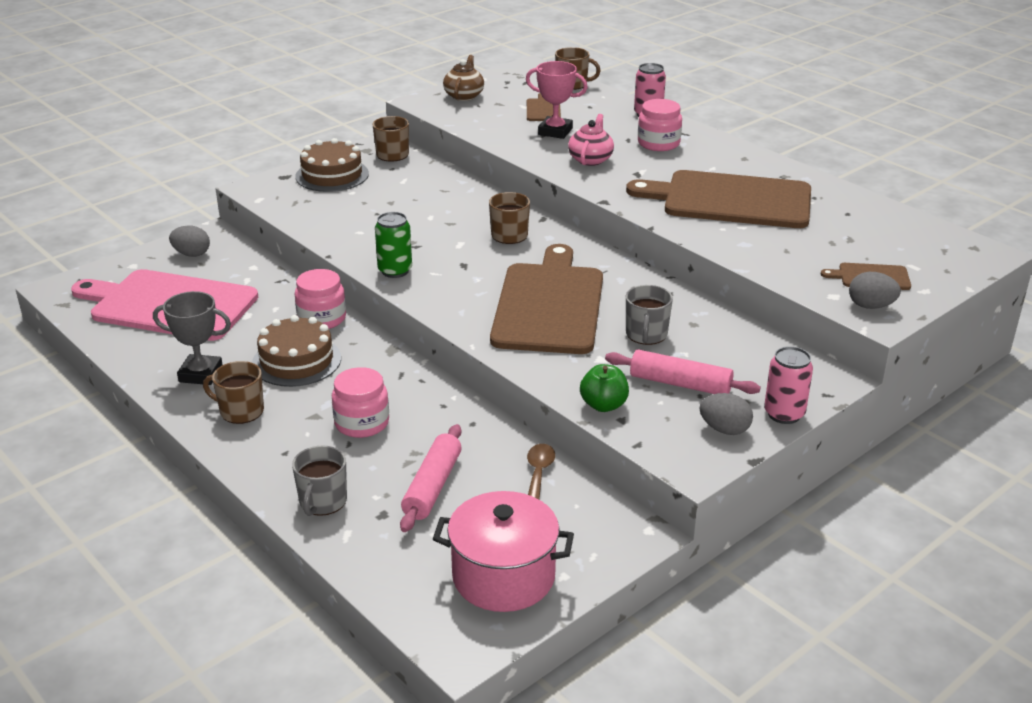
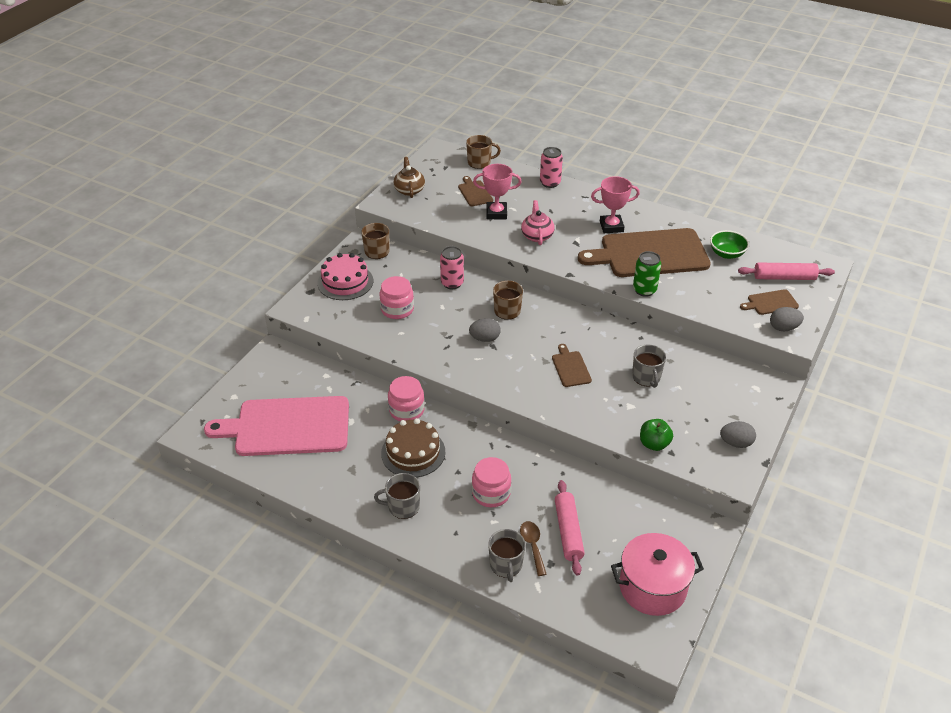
camera: 20 degrees left, 10 degrees up
grey trophy [153,291,231,385] -> none
grey egg [169,226,210,257] -> grey egg moved to [469,318,501,342]
brown mug [203,361,264,424] -> grey mug [374,473,420,519]
brown cake [295,138,369,192] -> pink cake [317,253,373,300]
green can [375,212,412,278] -> green can moved to [633,251,661,297]
brown cutting board [490,244,603,354] -> brown cutting board [552,344,592,387], size x0.42
brown spoon [527,444,555,499] -> brown spoon moved to [520,521,546,576]
pink rolling pin [605,349,761,394] -> pink rolling pin moved to [738,263,835,280]
pink jar [638,99,682,151] -> pink jar moved to [379,276,414,319]
pink can [764,346,813,424] -> pink can moved to [440,246,464,289]
none -> pink trophy [591,176,640,233]
none -> green bowl [710,230,749,259]

